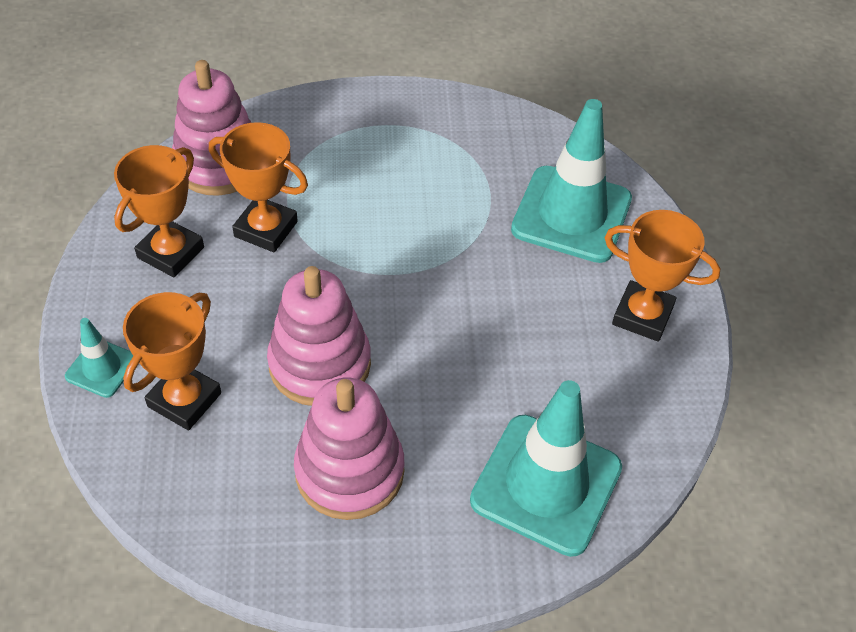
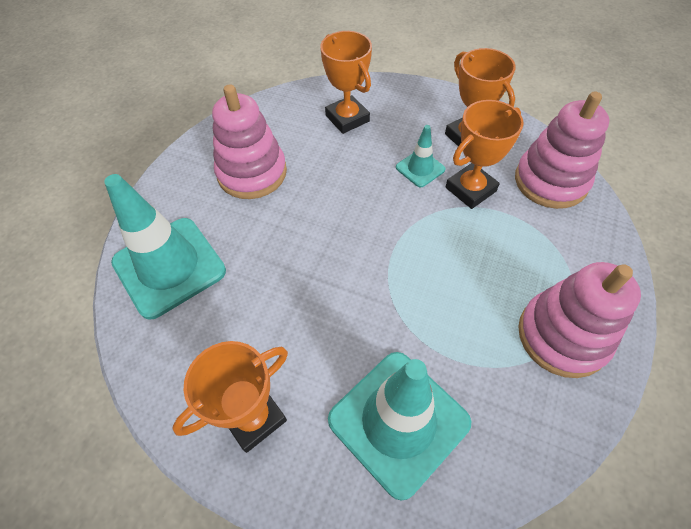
camera: 120 degrees right, 5 degrees up
turquoise traffic cone [65,318,133,398] -> turquoise traffic cone moved to [396,125,446,187]
pink stacking toy [267,266,371,406] -> pink stacking toy moved to [518,262,641,378]

